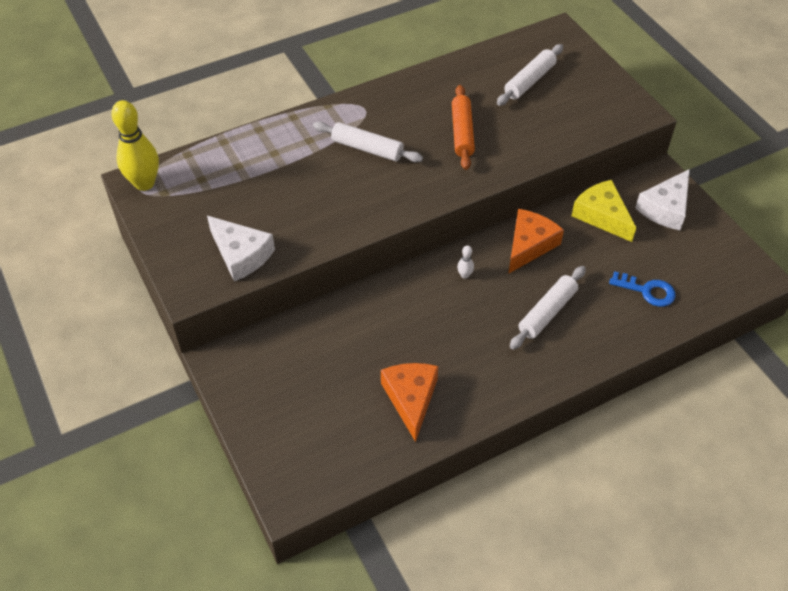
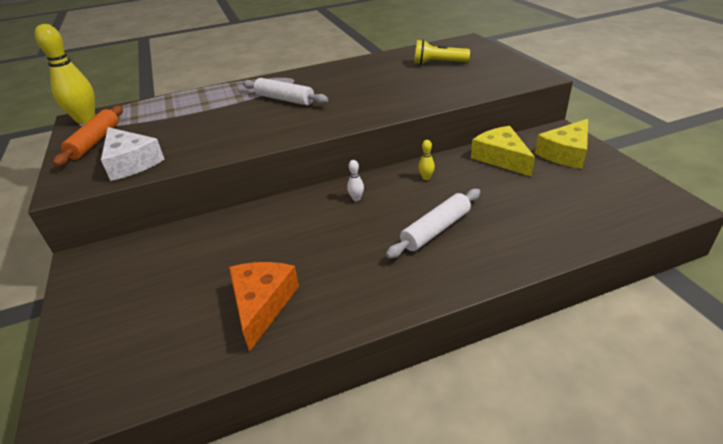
camera: 10 degrees right, 15 degrees down
orange rolling pin [452,85,475,170] -> orange rolling pin moved to [53,106,123,166]
white rolling pin [497,44,563,106] -> yellow flashlight [414,39,470,65]
orange cheese [508,209,564,274] -> yellow bowling pin [418,140,435,180]
blue key [609,271,676,307] -> none
white cheese [635,169,690,230] -> yellow cheese [535,119,588,169]

